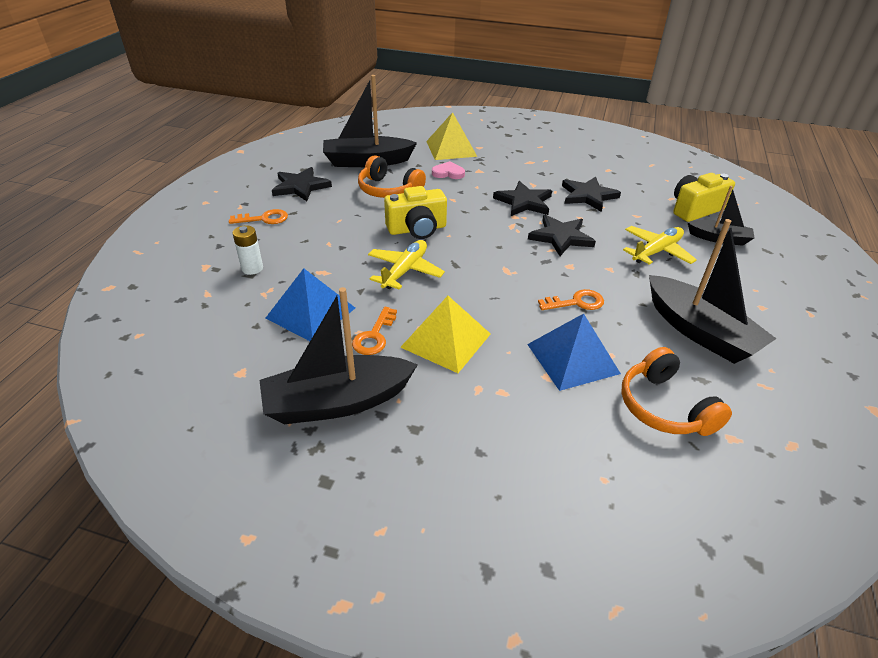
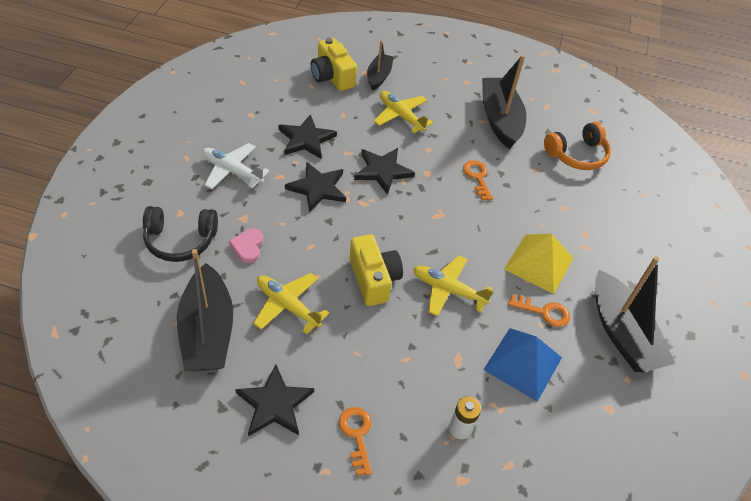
camera: 95 degrees left, 10 degrees up
orange headphones [358,155,426,198] -> yellow plane [253,273,329,334]
yellow pyramid [426,112,477,160] -> black headphones [143,206,218,262]
blue pyramid [527,314,621,391] -> none
black boat [649,219,776,364] -> black boat turned 60 degrees counterclockwise [482,55,527,149]
none -> white plane [202,143,269,189]

